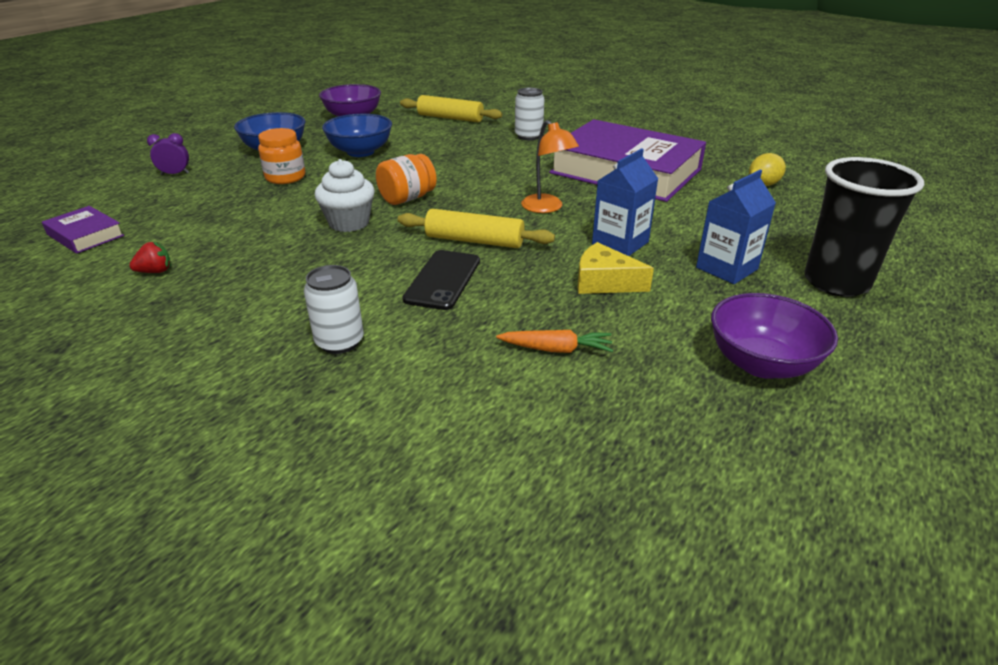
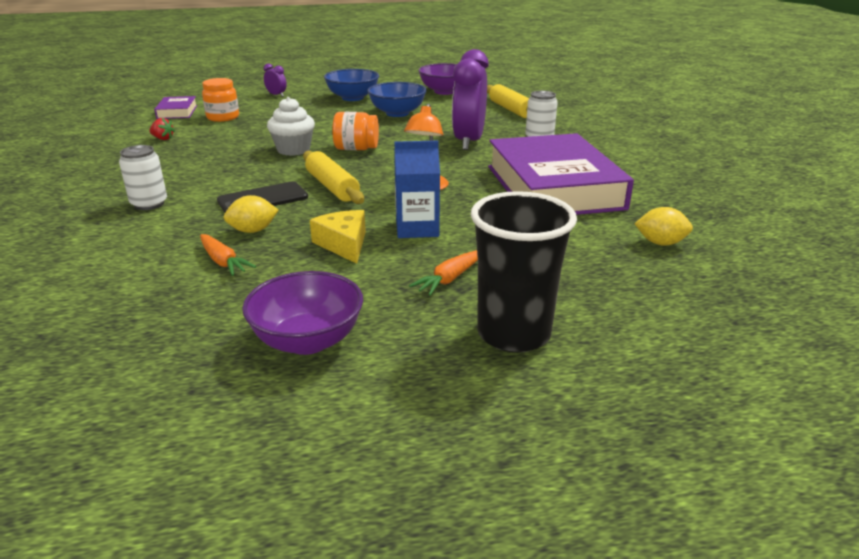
camera: 45 degrees right, 5 degrees down
orange jar [258,128,305,184] -> orange jar moved to [202,78,239,122]
blue carton [696,170,776,284] -> orange carrot [409,250,478,296]
none -> yellow lemon [224,195,278,233]
none -> purple clock [452,49,489,150]

